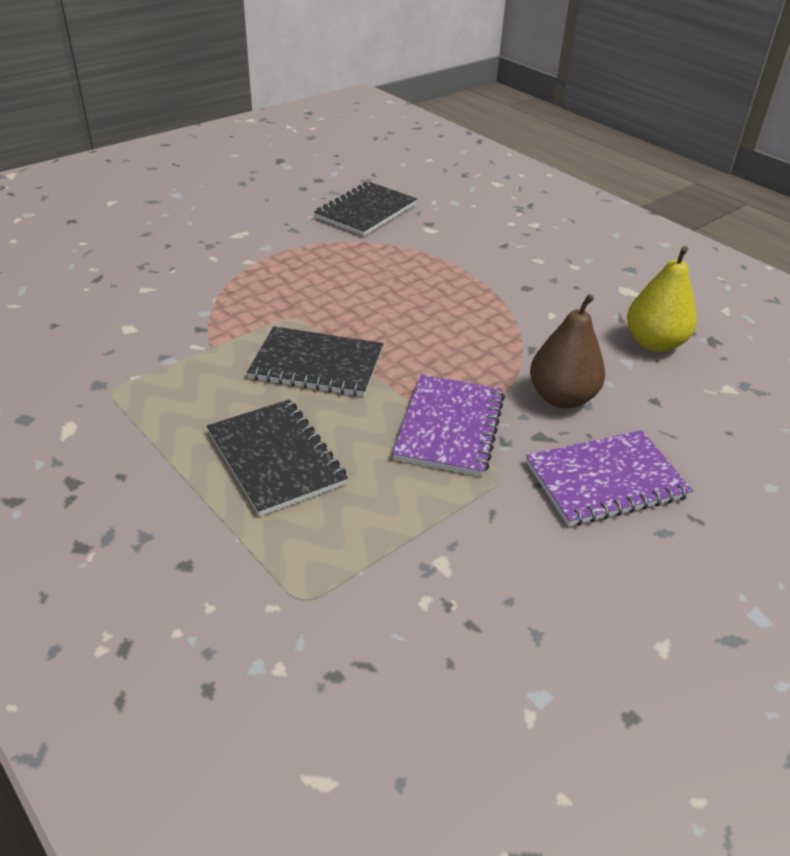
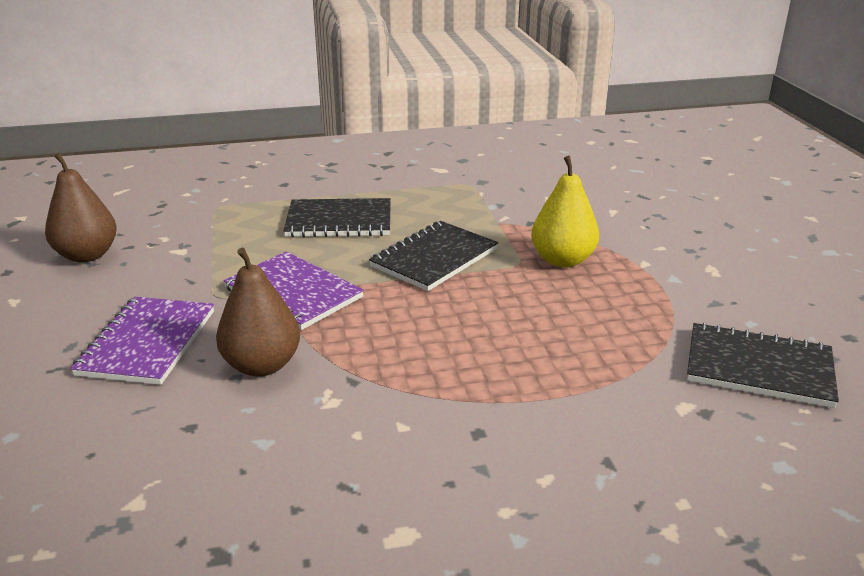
camera: 120 degrees right, 10 degrees down
black notebook [314,182,417,236] -> black notebook turned 45 degrees counterclockwise [687,322,839,408]
yellow pear [627,246,697,352] -> yellow pear moved to [531,156,599,268]
none -> brown pear [45,153,117,263]

